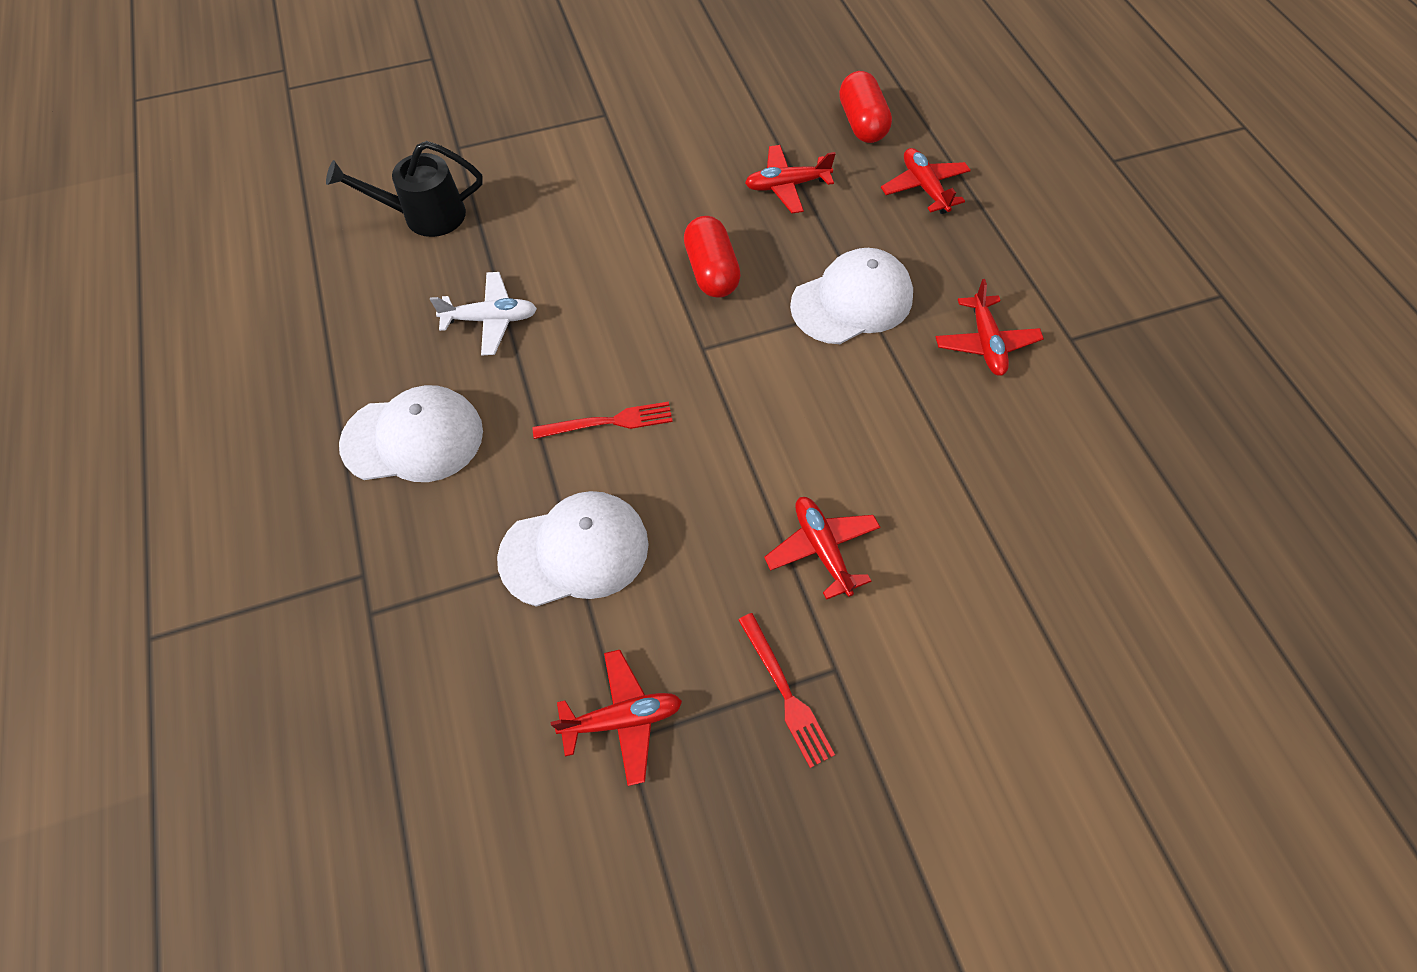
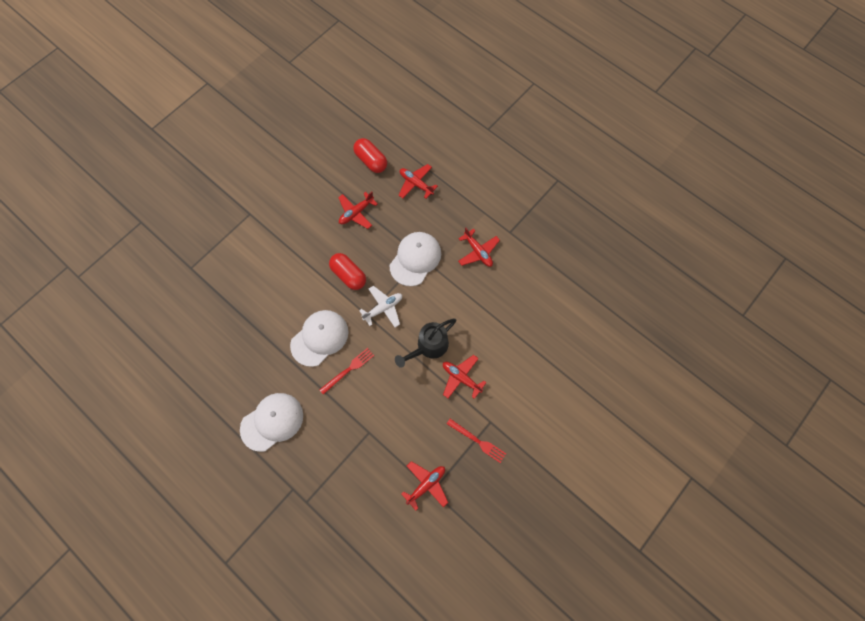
camera: 30 degrees left, 10 degrees up
black watering can [326,141,483,237] -> black watering can moved to [395,319,456,368]
white plane [430,272,537,356] -> white plane moved to [359,286,402,327]
white cap [497,491,649,607] -> white cap moved to [290,310,349,367]

